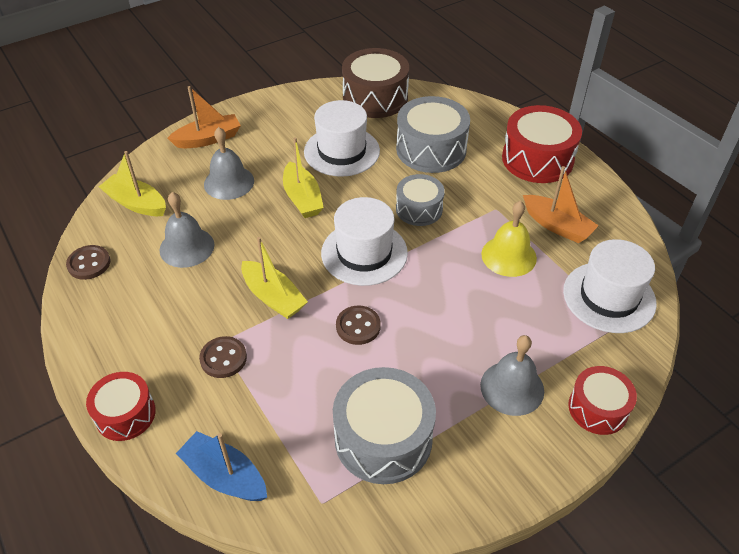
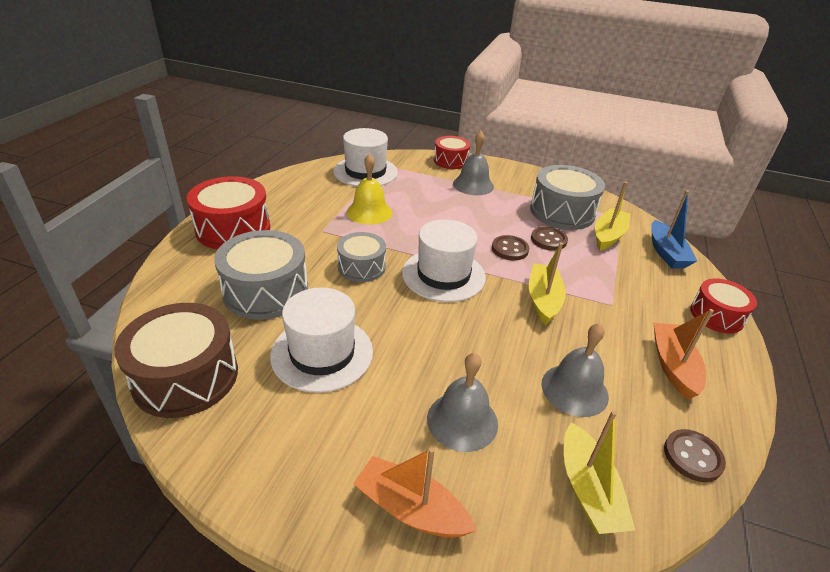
camera: 130 degrees left, 10 degrees down
brown button [199,336,247,378] -> brown button moved to [531,226,568,251]
yellow boat [283,137,324,218] -> yellow boat moved to [595,182,631,251]
orange boat [523,166,599,243] -> orange boat moved to [654,309,714,400]

